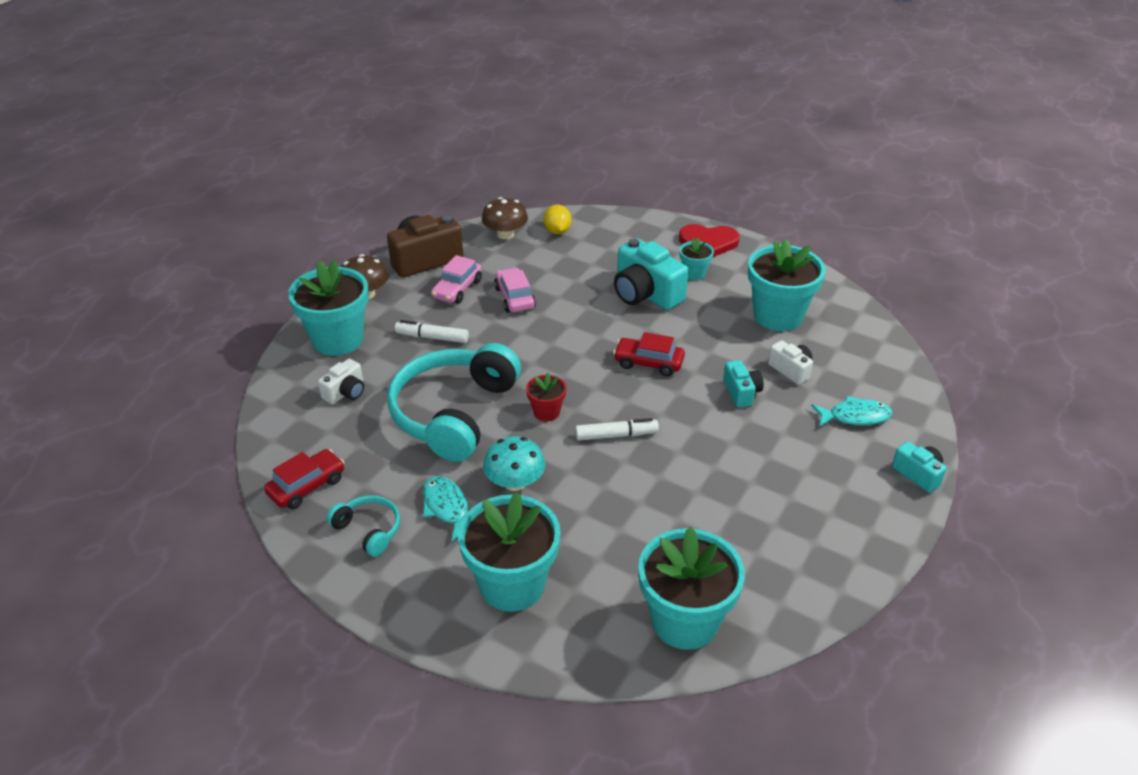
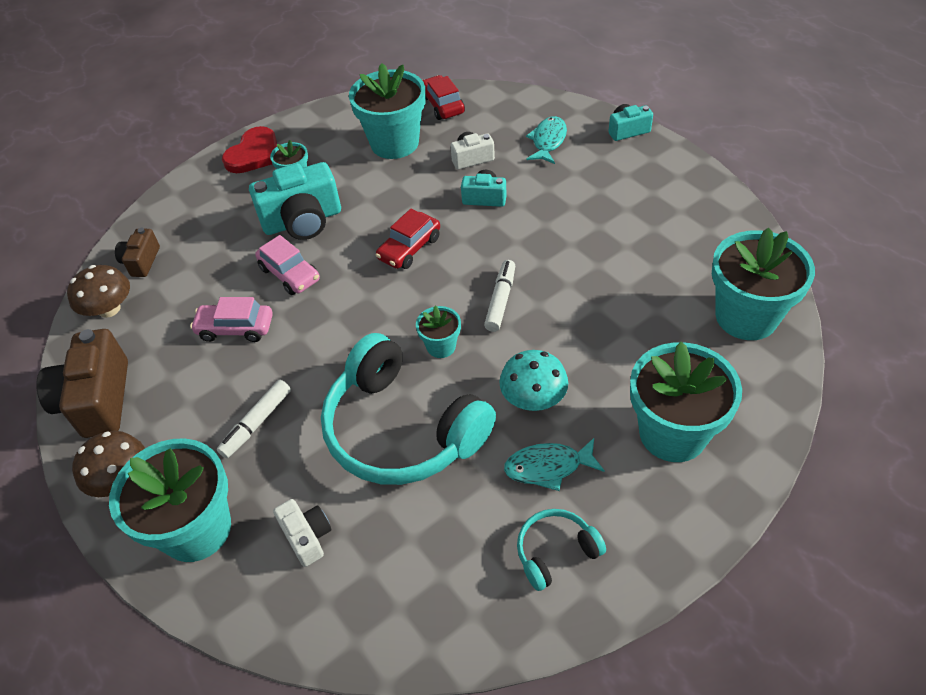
camera: 65 degrees left, 10 degrees up
red car [264,449,345,509] -> red car moved to [422,75,465,120]
pink car [431,255,482,304] -> pink car moved to [255,235,320,295]
red flower pot [526,373,566,421] -> turquoise flower pot [416,306,461,358]
yellow lemon [544,205,572,234] -> brown camera [115,228,160,277]

